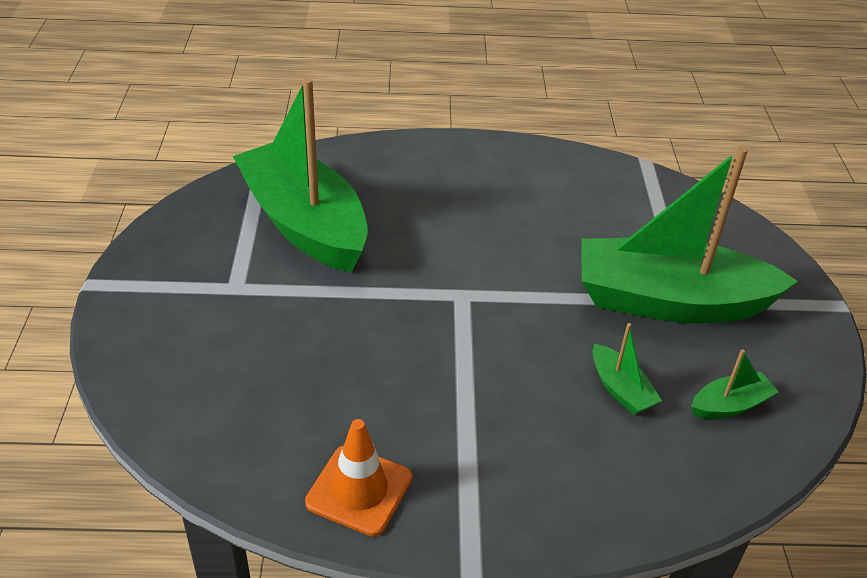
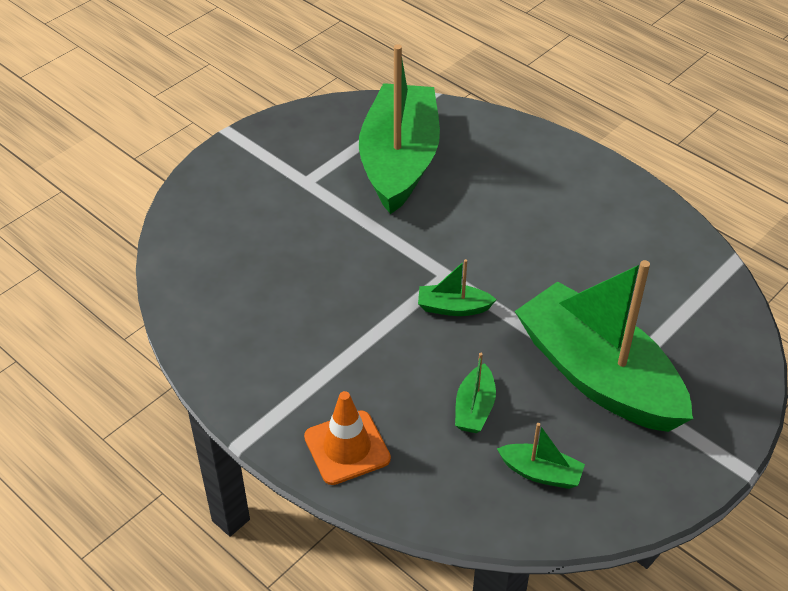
camera: 45 degrees right, 5 degrees up
orange traffic cone [305,419,412,536] -> orange traffic cone moved to [304,391,391,485]
none -> green boat [418,259,497,316]

